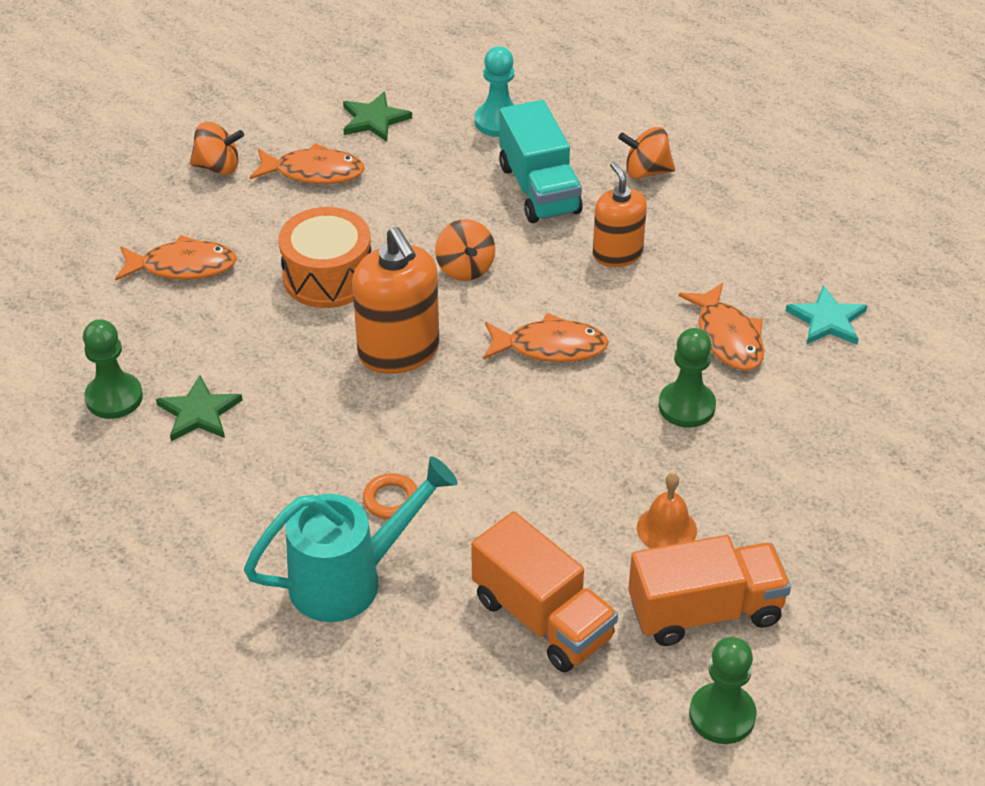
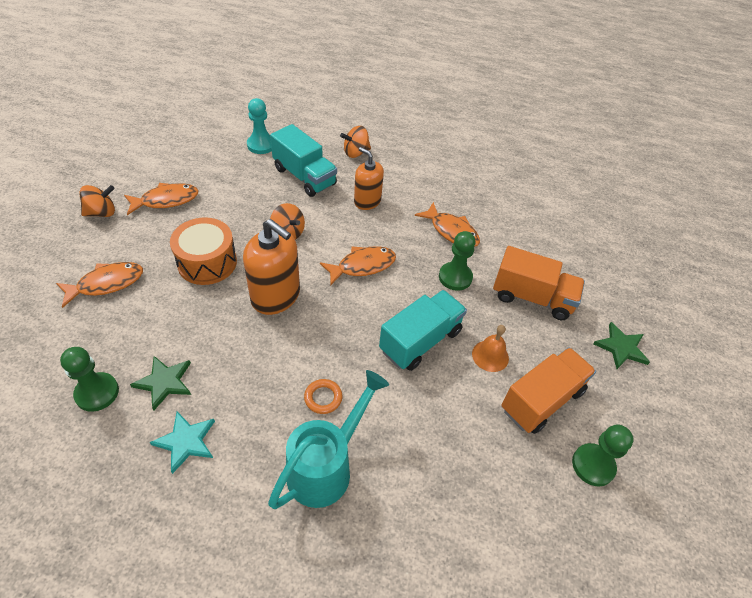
camera: 30 degrees left, 5 degrees up
green star [343,92,412,142] -> green star moved to [593,322,650,369]
orange truck [471,512,618,673] -> orange truck moved to [493,246,585,320]
turquoise star [786,285,868,345] -> turquoise star moved to [150,412,215,474]
none -> turquoise truck [379,290,467,371]

